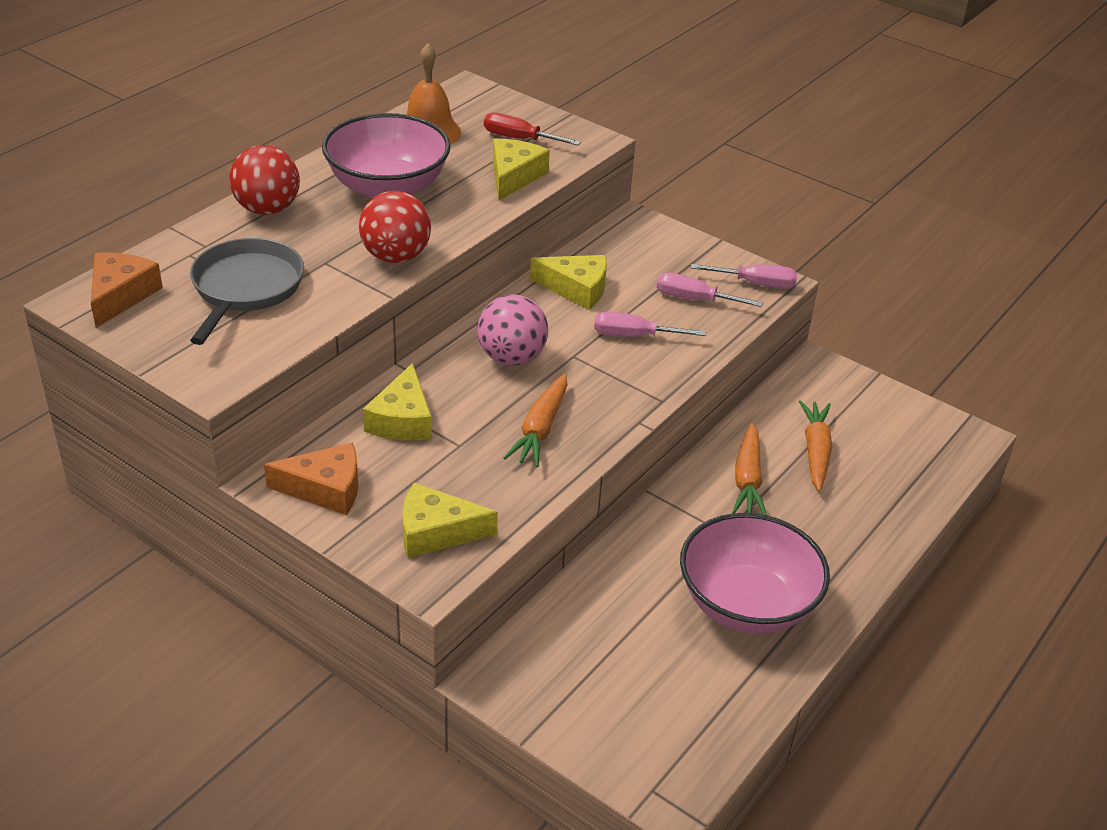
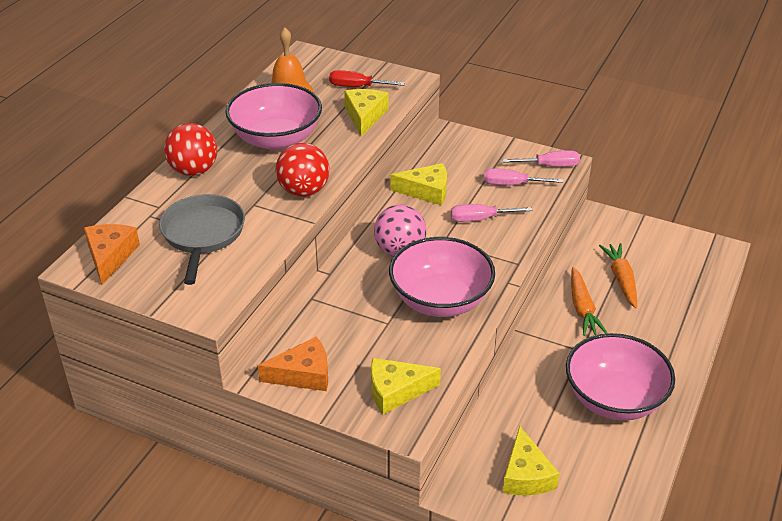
camera: 10 degrees left, 0 degrees up
yellow cheese [363,363,432,441] -> yellow cheese moved to [502,426,560,496]
orange carrot [503,373,567,467] -> pink bowl [389,237,495,317]

